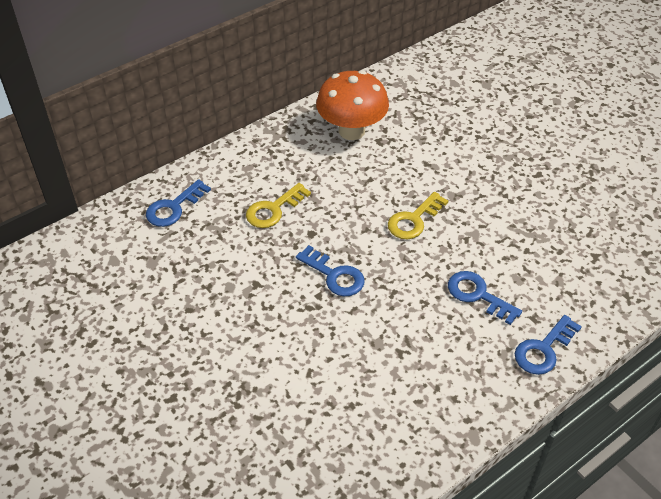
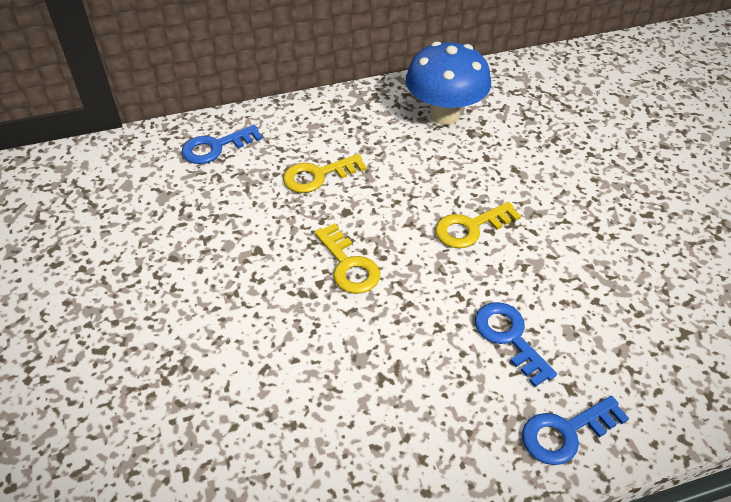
camera: 20 degrees right, 0 degrees up
blue key [296,245,365,296] -> yellow key [314,223,380,294]
orange mushroom [316,70,389,140] -> blue mushroom [406,41,491,125]

